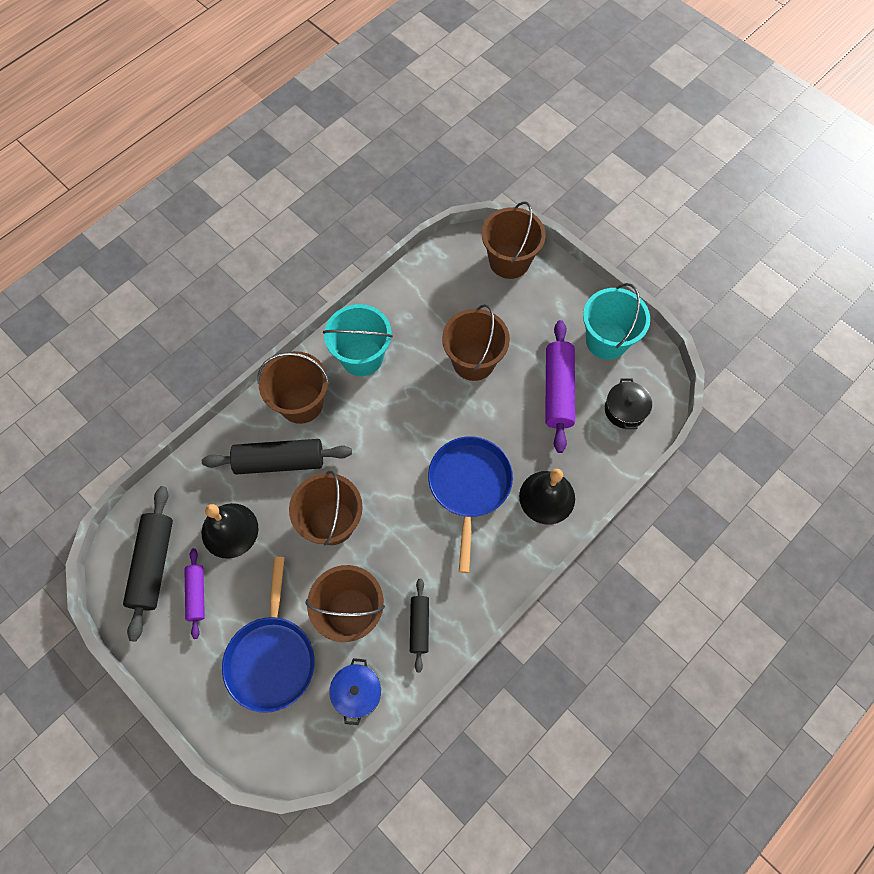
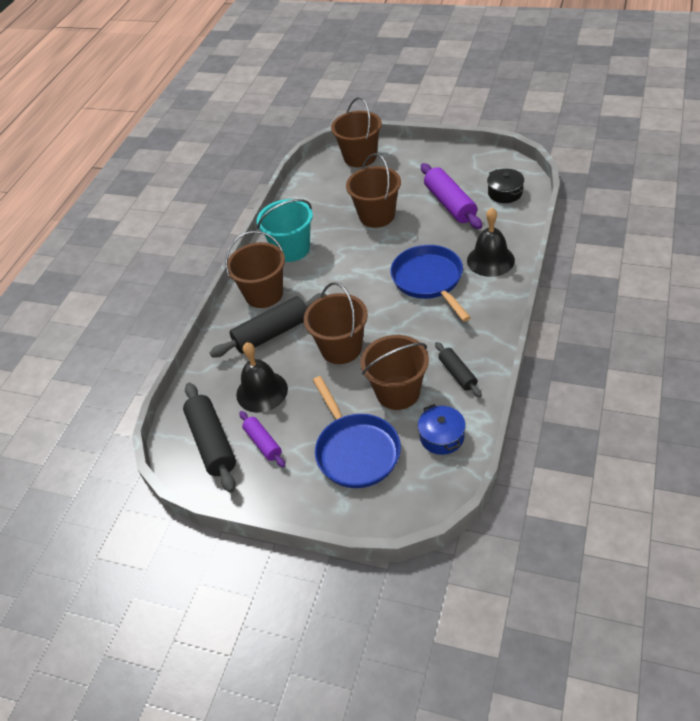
camera: 20 degrees left, 20 degrees down
turquoise bucket [583,283,650,360] -> none

